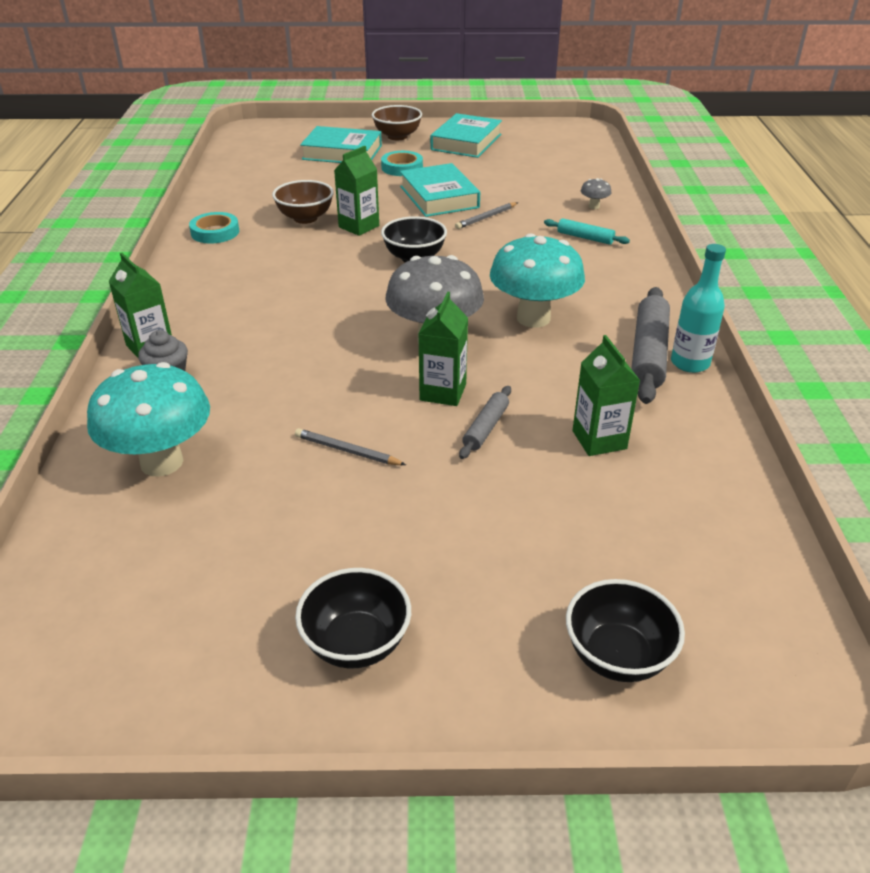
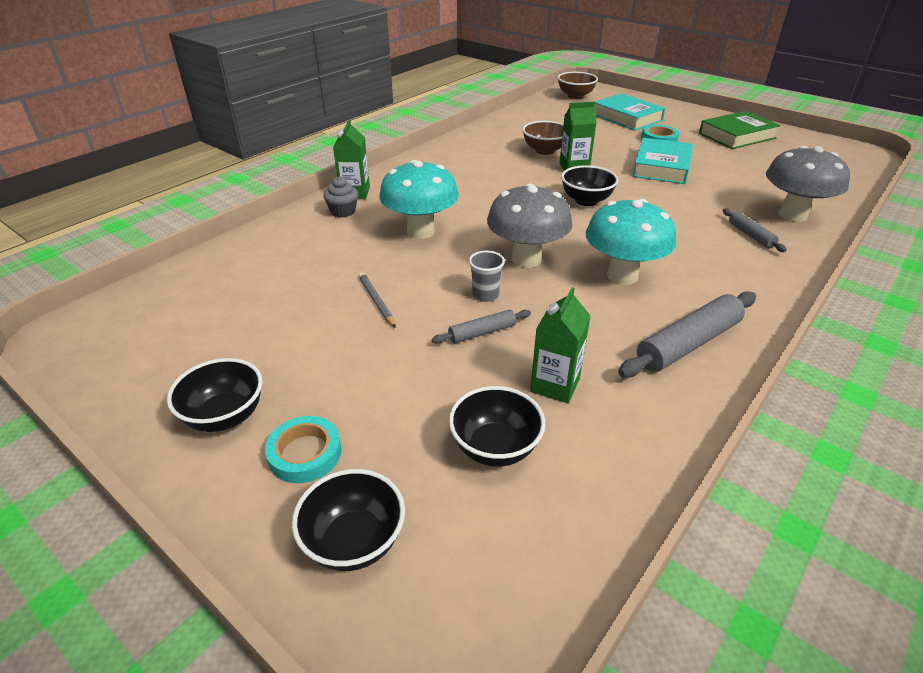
camera: 40 degrees right, 0 degrees up
turquoise mushroom [87,362,210,477] -> turquoise mushroom moved to [379,160,459,239]
turquoise tape [189,212,239,243] -> turquoise tape moved to [265,416,342,483]
brown bowl [372,105,422,140] -> brown bowl moved to [558,72,598,99]
green carton [418,292,468,406] -> grey cup [469,251,505,302]
turquoise book [430,113,502,158] -> green book [699,111,781,149]
grey pencil [455,202,518,229] -> none
turquoise rolling pin [544,218,630,245] -> grey rolling pin [723,209,787,252]
grey mushroom [581,178,612,209] -> grey mushroom [766,146,850,222], size x2.45
turquoise bottle [671,244,726,373] -> none
none -> black bowl [449,386,546,467]

